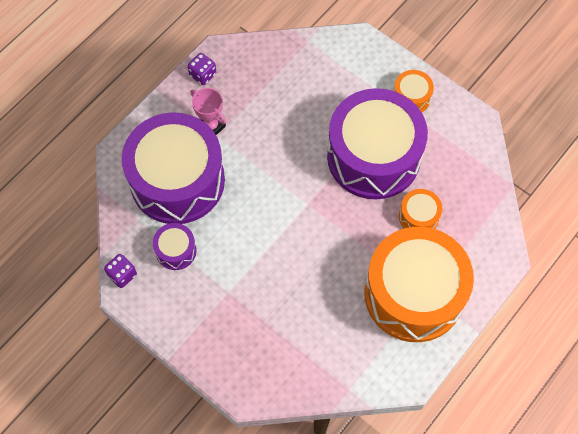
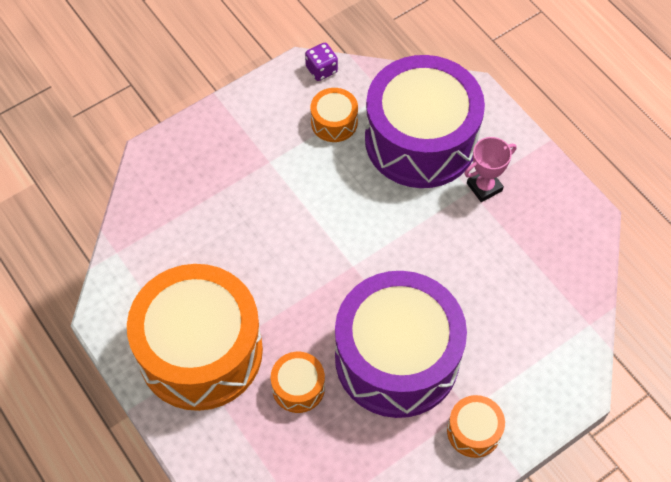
camera: 105 degrees right, 5 degrees down
purple drum [153,223,197,270] -> orange drum [311,88,358,142]
purple dice [188,53,216,85] -> none

